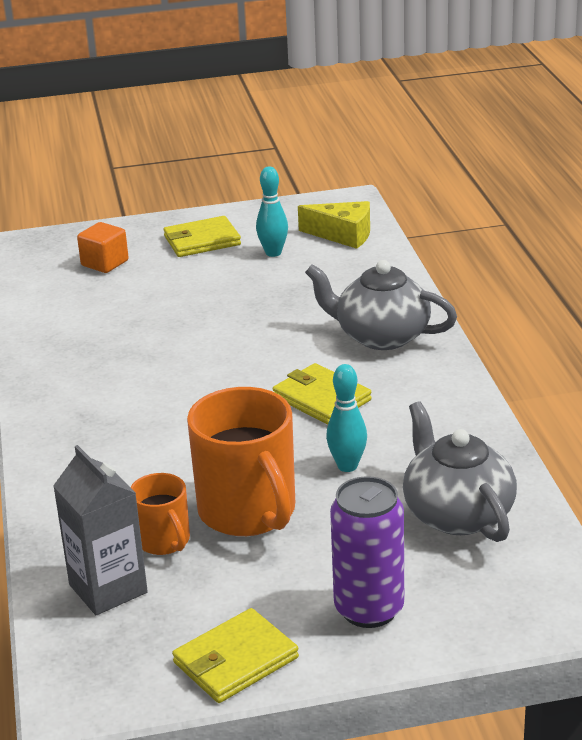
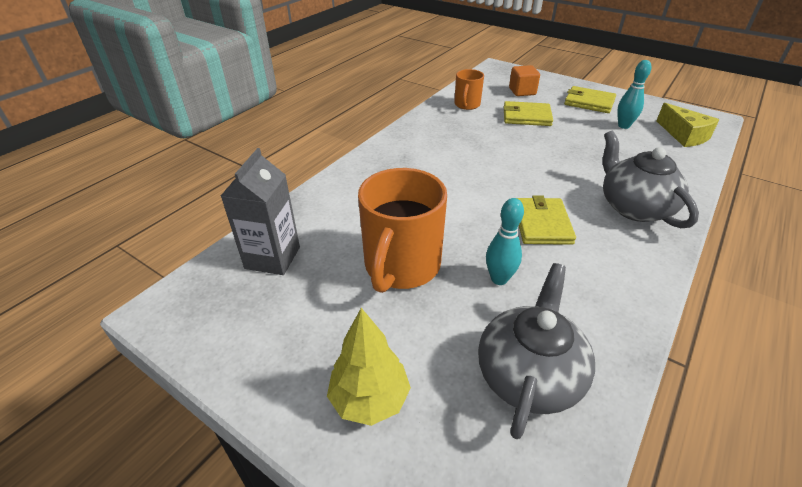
camera: 45 degrees right, 10 degrees up
orange mug [130,473,190,555] -> orange mug moved to [454,69,484,110]
yellow wallet [172,608,299,703] -> yellow wallet moved to [504,101,553,126]
purple can [330,476,404,628] -> yellow tree [327,308,411,426]

